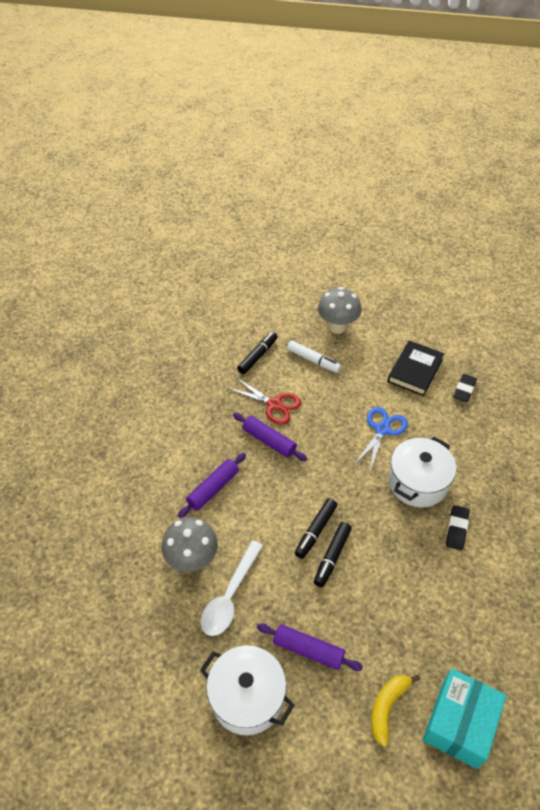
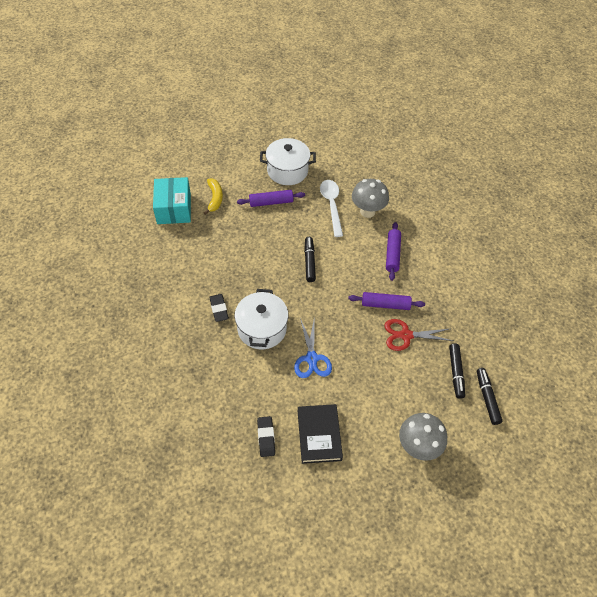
camera: 145 degrees right, 5 degrees up
white marker [287,340,341,373] -> none
black marker [314,522,352,587] -> black marker moved to [477,368,502,425]

